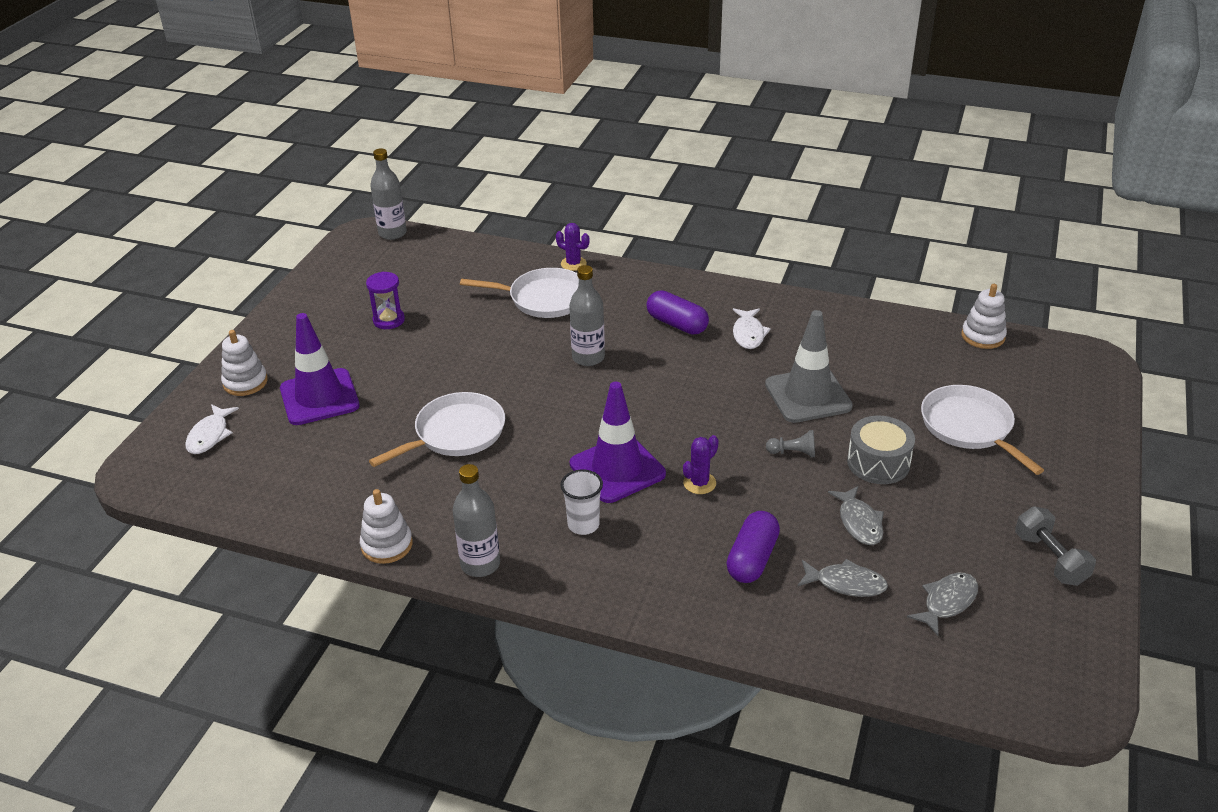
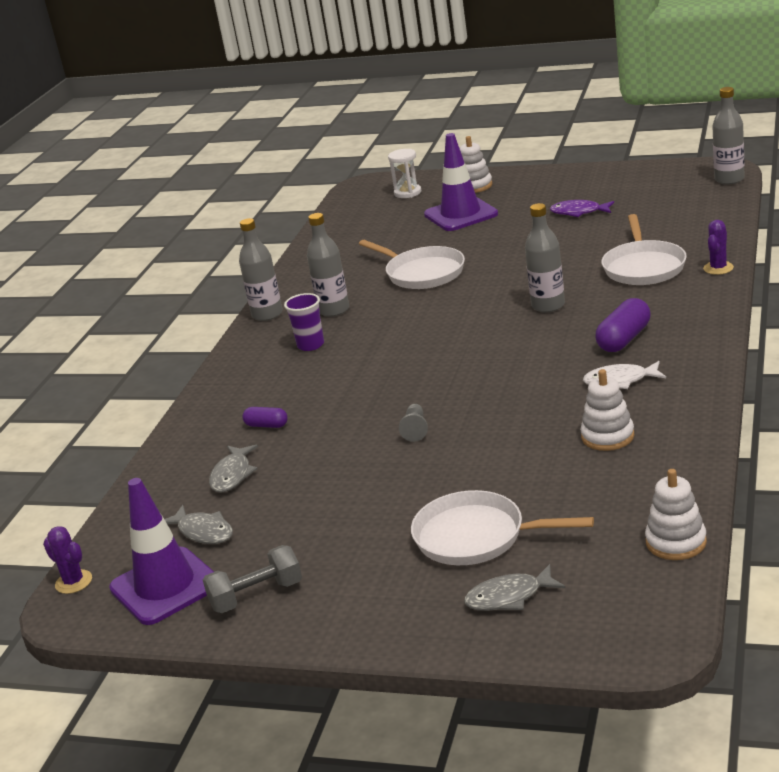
camera: 90 degrees right, 10 degrees down
white fish [185,404,239,454] -> white hourglass [388,149,421,198]
white stacking toy [360,489,413,564] -> white stacking toy moved to [580,369,635,451]
purple hourglass [366,272,405,329] -> purple fish [550,200,614,217]
white cup [560,469,603,535] -> purple cup [284,293,324,351]
purple traffic cone [570,382,666,503] -> purple traffic cone moved to [109,478,214,625]
purple cactus [683,435,719,494] -> purple cactus moved to [43,526,92,594]
purple capsule [727,511,780,583] -> purple capsule [243,407,288,428], size x0.58
grey traffic cone [765,310,853,423] -> none
grey fish [828,486,884,545] -> grey fish moved to [464,564,566,611]
grey drum [847,415,915,484] -> none
white pan [921,385,1044,475] -> white pan turned 135 degrees counterclockwise [411,490,594,565]
none -> grey bottle [307,213,349,317]

